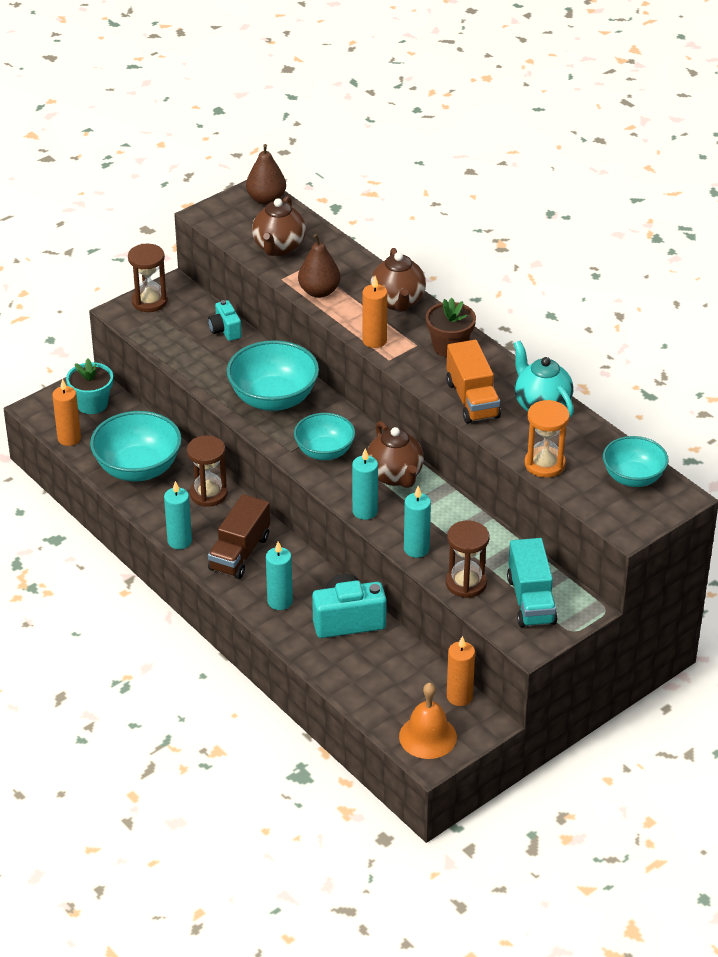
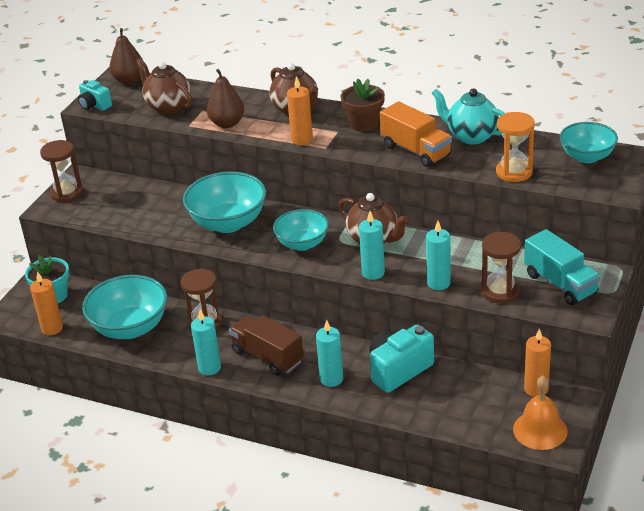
camera: 25 degrees left, 5 degrees down
turquoise camera [208,300,242,341] -> turquoise camera moved to [78,80,112,111]
brown truck [208,494,270,579] -> brown truck turned 135 degrees clockwise [229,315,304,375]
brown teapot [252,196,306,256] -> brown teapot turned 150 degrees clockwise [136,58,192,114]

